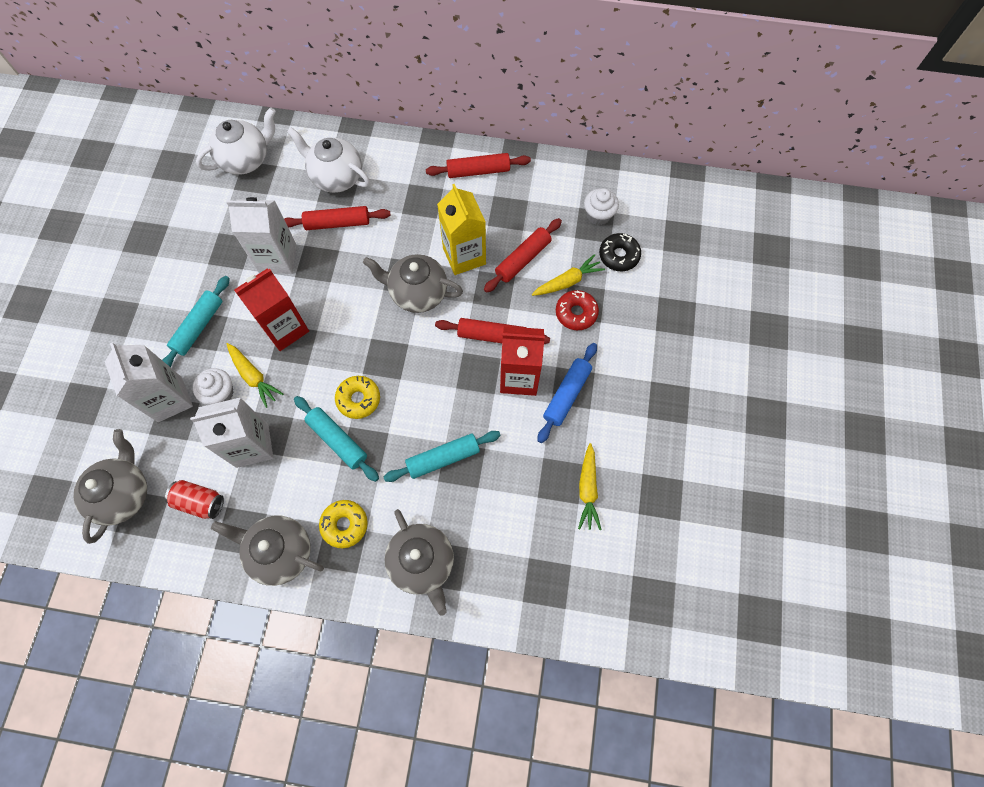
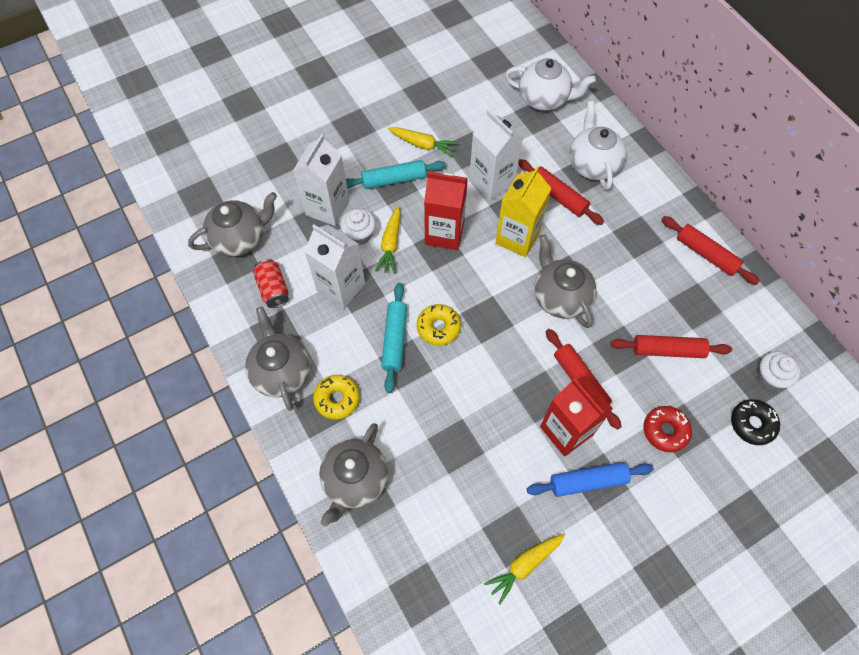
camera: 50 degrees right, 5 degrees down
turquoise rolling pin [384,431,501,482] -> none
yellow carton [437,184,486,275] -> yellow carton moved to [495,167,551,257]
yellow carrot [532,254,605,296] -> yellow carrot moved to [388,127,458,157]

